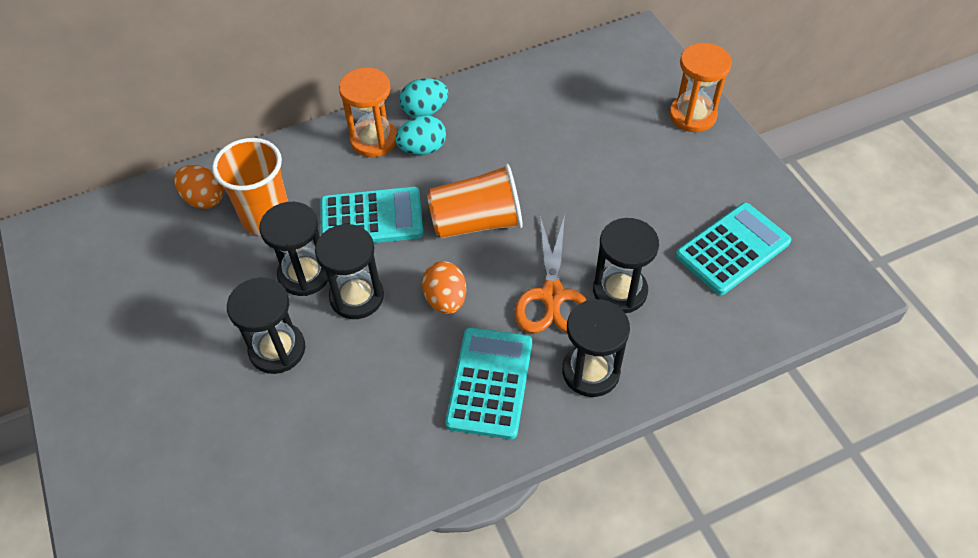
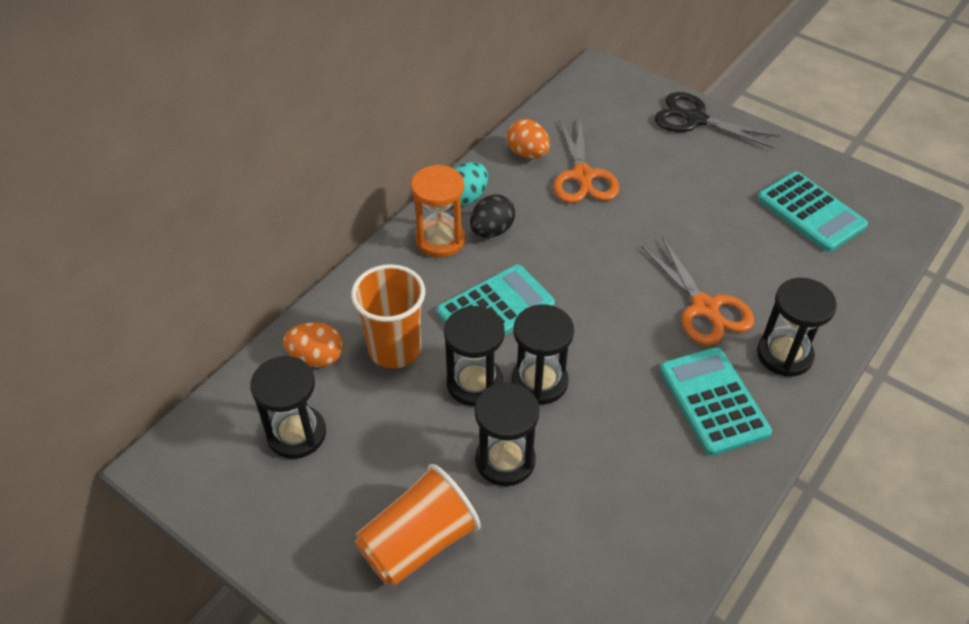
camera: 30 degrees left, 5 degrees down
turquoise egg [395,115,446,155] -> black egg [470,195,515,238]
orange egg [422,261,466,314] -> orange egg moved to [507,119,550,159]
orange cup [427,164,523,238] -> orange cup moved to [355,464,481,586]
black hourglass [593,218,659,313] -> black hourglass moved to [250,356,326,459]
orange hourglass [669,43,732,132] -> black scissors [655,92,780,149]
turquoise calculator [676,203,791,295] -> turquoise calculator turned 120 degrees clockwise [757,171,868,252]
none -> orange scissors [553,117,619,203]

